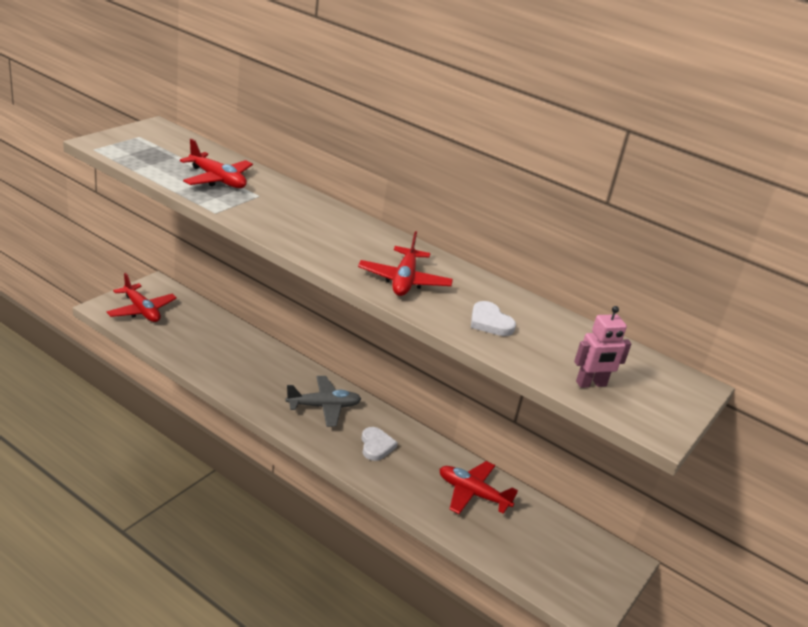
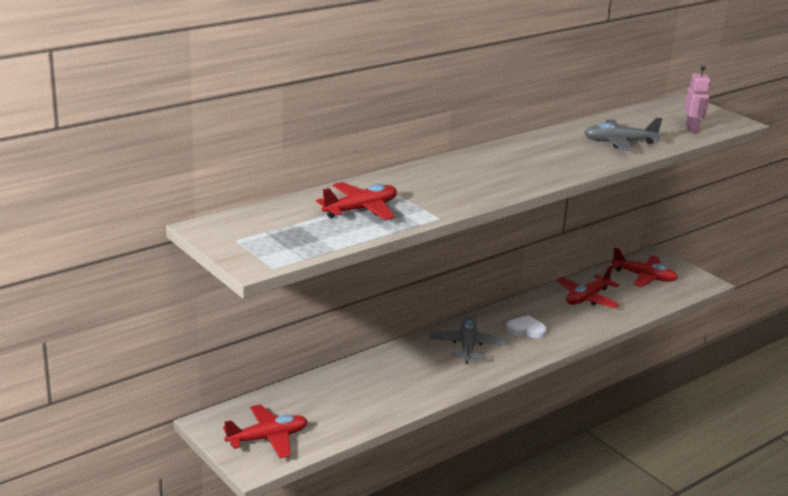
camera: 70 degrees left, 5 degrees down
red plane [358,231,453,296] -> red plane moved to [612,247,678,287]
white heart [471,301,516,336] -> grey plane [584,118,662,151]

